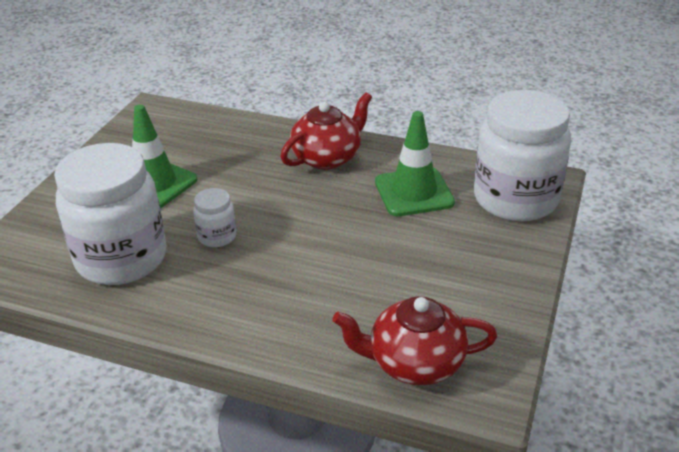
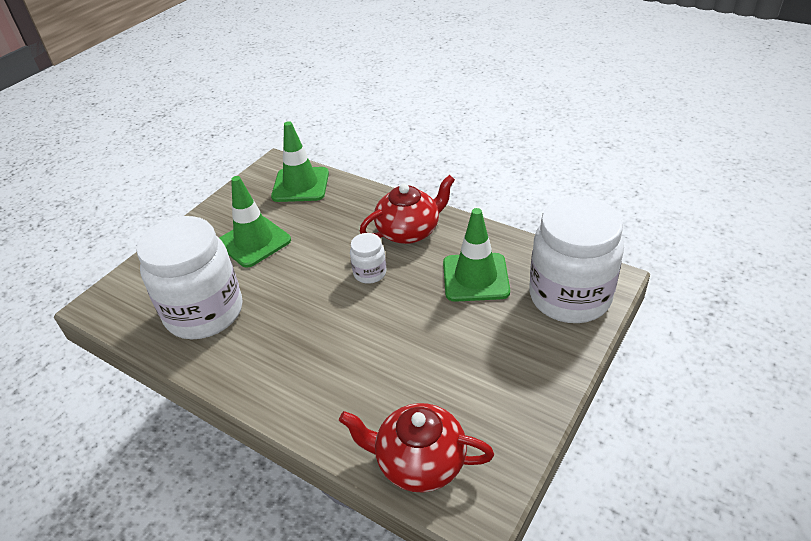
camera: 15 degrees right, 5 degrees up
white jar [193,188,237,247] -> white jar moved to [350,233,387,284]
none -> green traffic cone [271,121,329,202]

